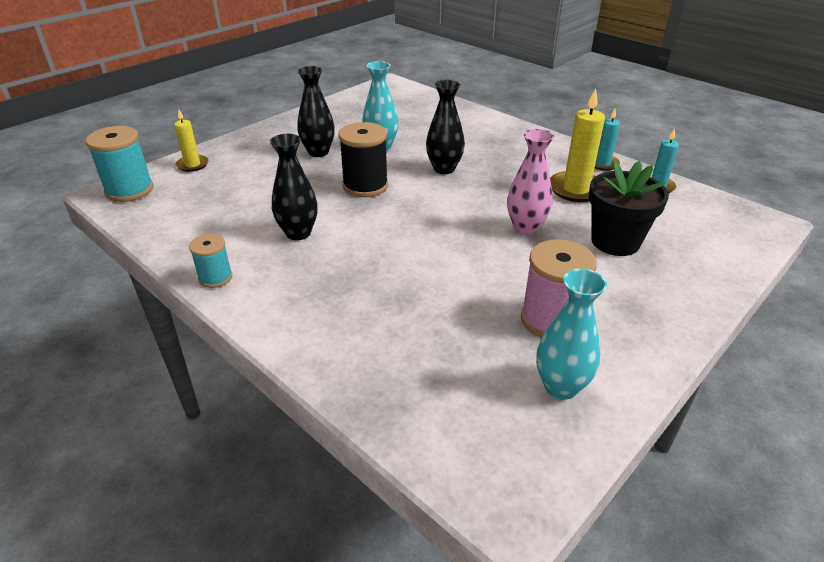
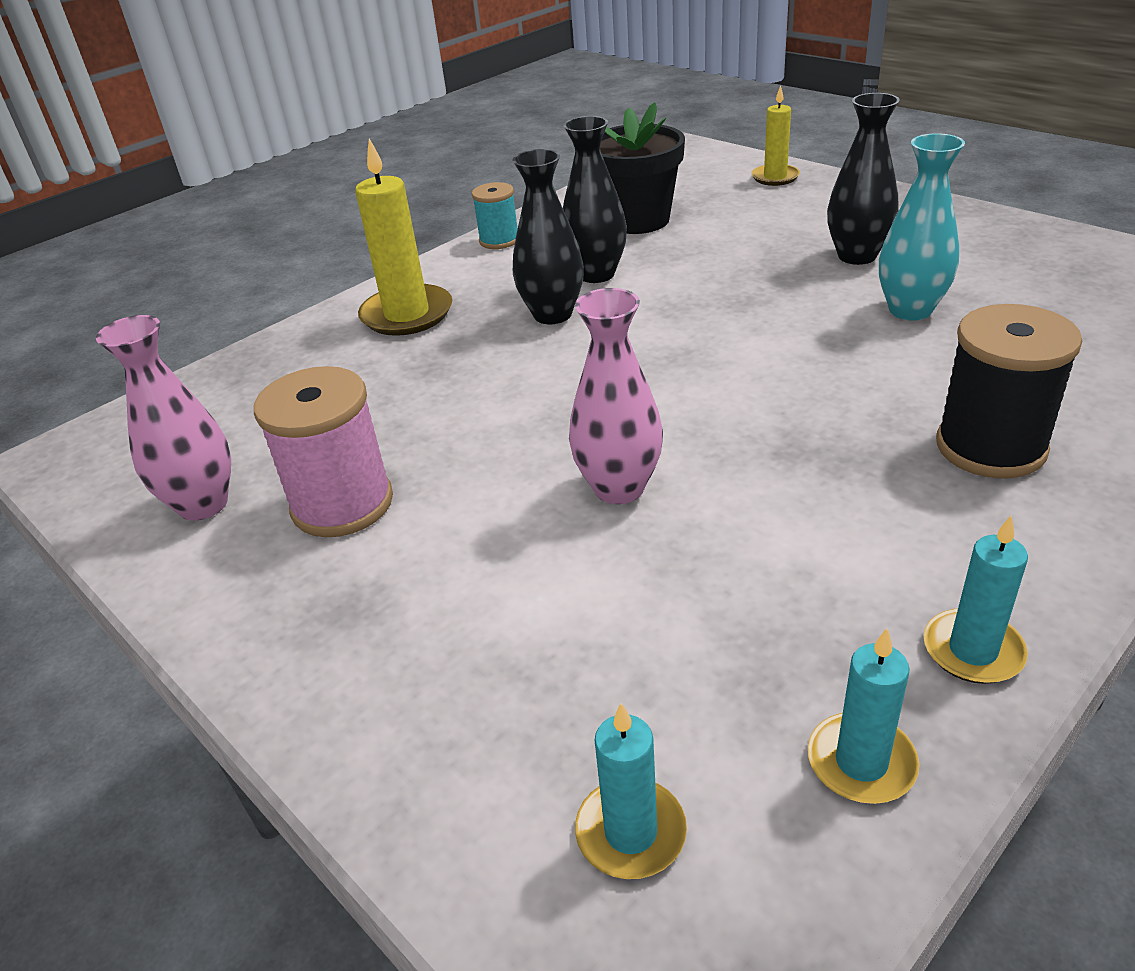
camera: 95 degrees right, 0 degrees up
turquoise spool [86,126,154,202] -> none
black spool [338,122,388,197] -> black spool moved to [936,304,1082,479]
black vase [426,80,465,174] -> black vase moved to [513,149,584,324]
turquoise vase [536,269,607,400] -> pink vase [96,315,231,521]
yellow candle [550,89,605,202] -> yellow candle moved to [355,139,452,336]
black flower pot [589,161,669,256] -> black flower pot moved to [600,102,685,234]
none -> turquoise candle [575,703,687,879]

